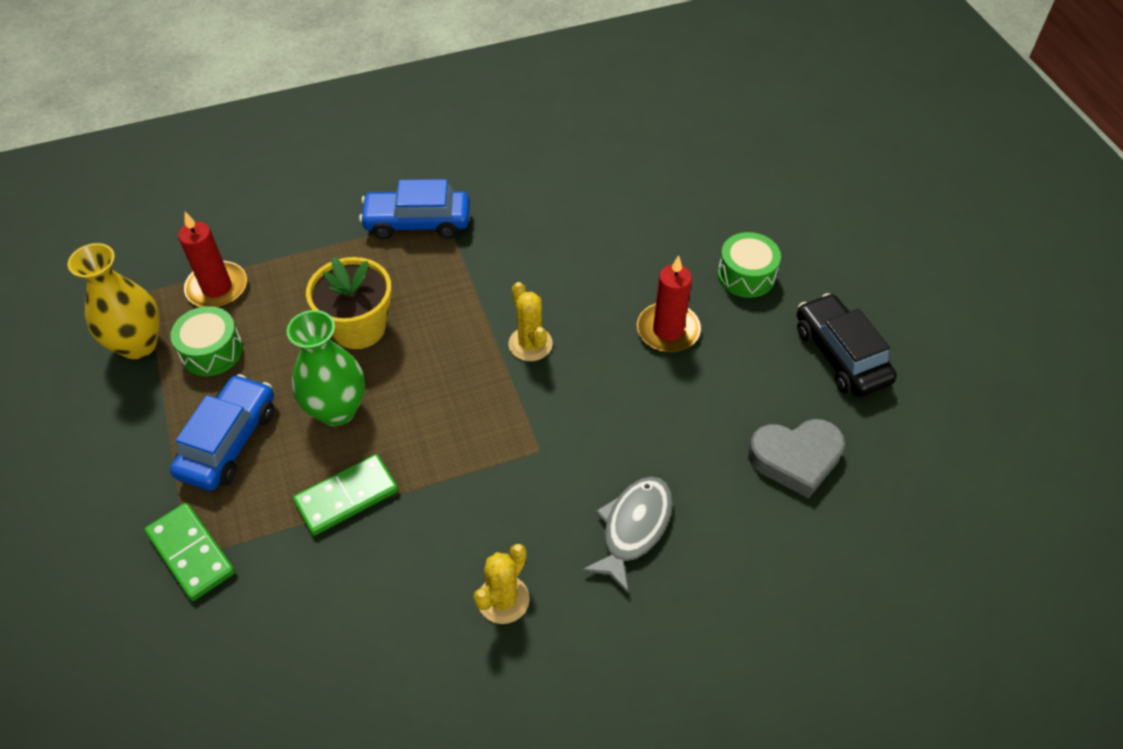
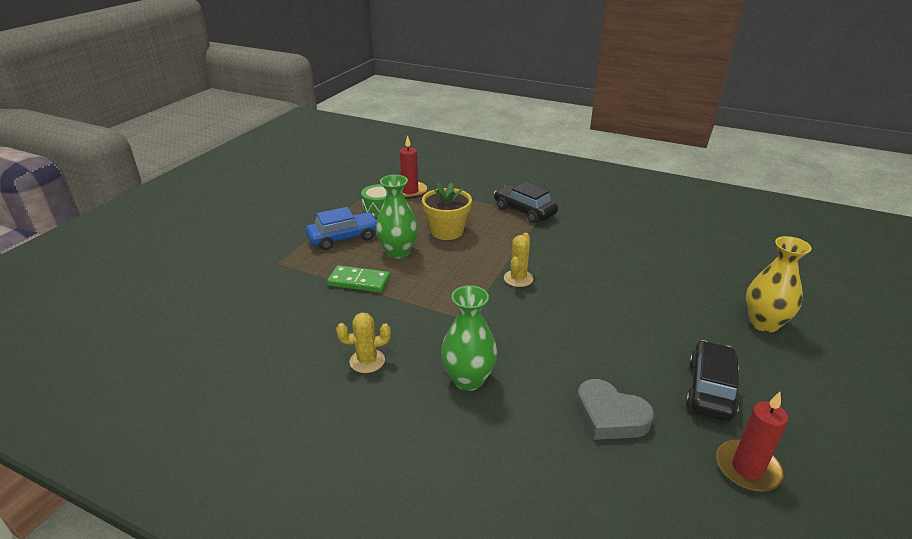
camera: 45 degrees right, 20 degrees down
yellow vase [67,243,160,359] -> yellow vase moved to [746,236,812,332]
green domino [144,503,235,601] -> none
blue car [359,179,470,239] -> black car [494,182,558,223]
grey fish [581,477,672,594] -> green vase [441,285,498,391]
red candle [637,255,701,352] -> red candle moved to [716,392,788,492]
green drum [718,232,781,298] -> none

